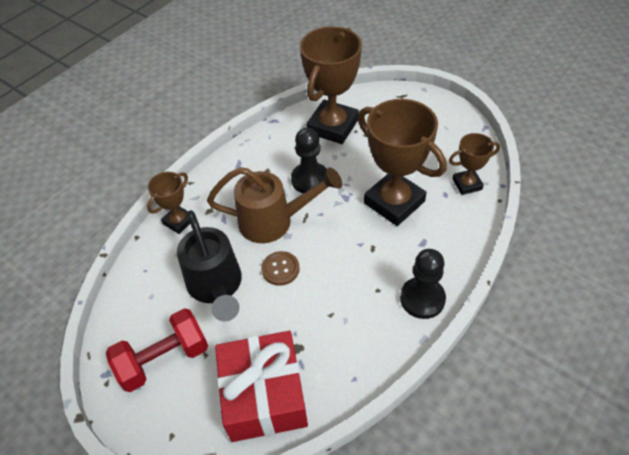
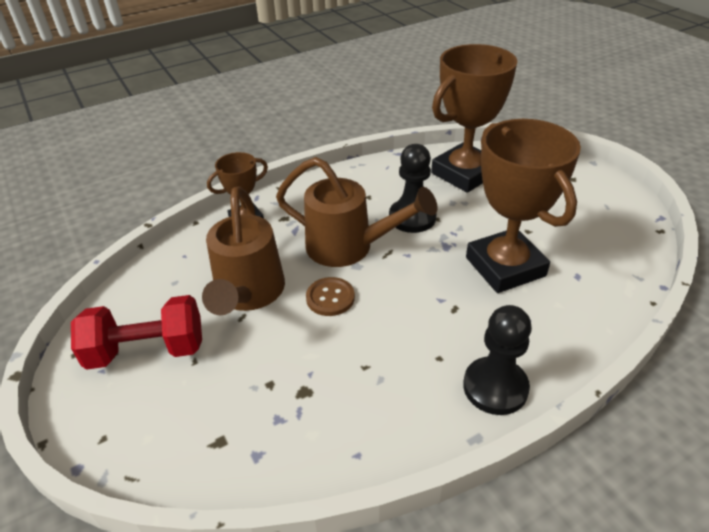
camera: 20 degrees right, 10 degrees down
black watering can [177,210,242,321] -> brown watering can [202,186,285,315]
red gift [215,331,308,442] -> none
brown trophy [449,133,500,195] -> none

